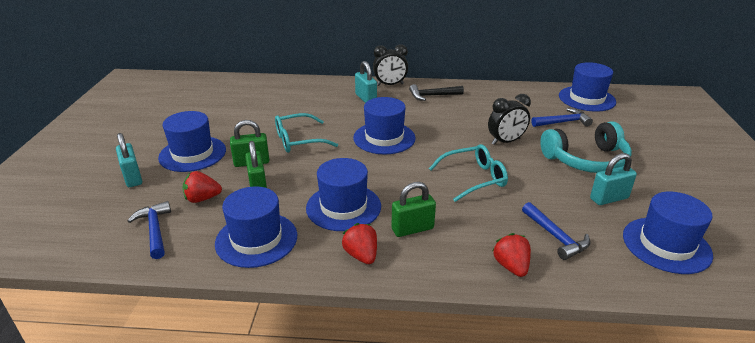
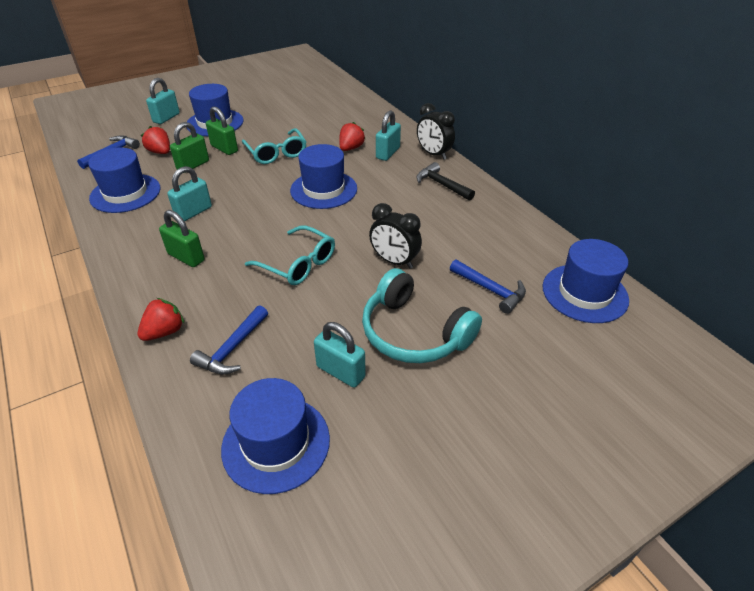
camera: 55 degrees right, 10 degrees up
turquoise glasses [275,113,338,153] -> turquoise glasses turned 150 degrees counterclockwise [242,128,307,164]
blue hat [306,158,381,231] -> turquoise padlock [167,166,212,222]
red strawberry [342,223,377,264] -> red strawberry moved to [339,122,366,151]

